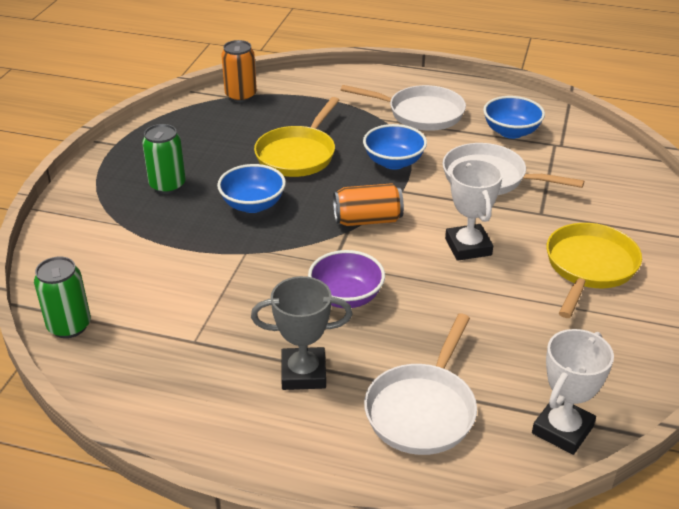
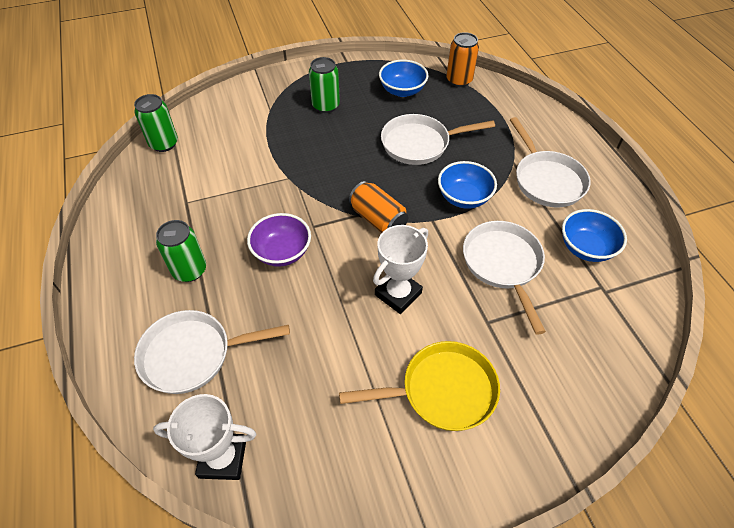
camera: 55 degrees right, 15 degrees up
blue bowl [217,164,286,213] -> blue bowl moved to [379,60,428,97]
grey trophy [251,276,352,390] -> green can [156,220,206,282]
yellow pan [254,97,339,177] -> white pan [381,114,495,165]

